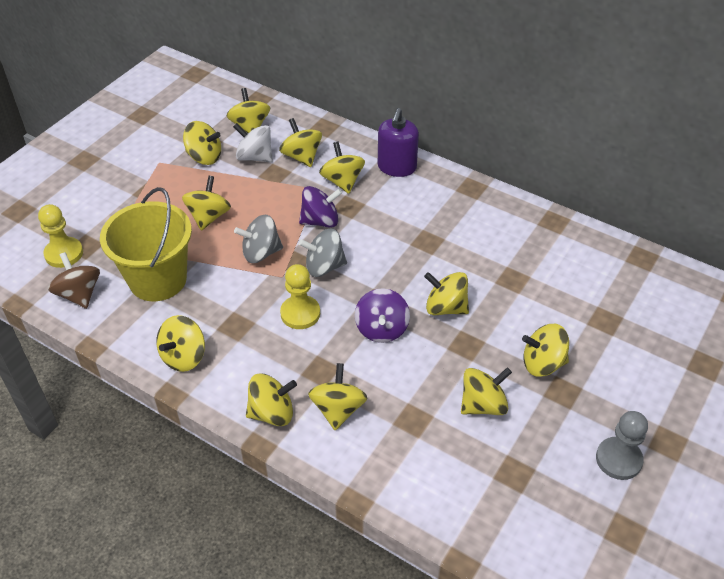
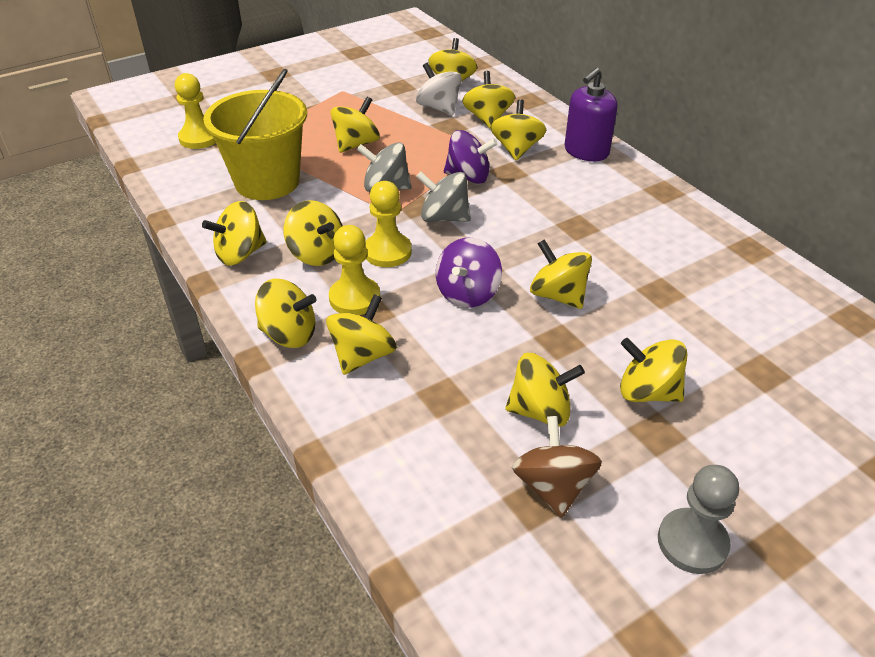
camera: 25 degrees right, 5 degrees down
brown spinning top [48,252,100,309] -> brown spinning top moved to [512,416,602,518]
yellow spinning top [183,121,221,165] -> yellow spinning top moved to [284,200,343,266]
none -> yellow pawn [329,225,380,315]

